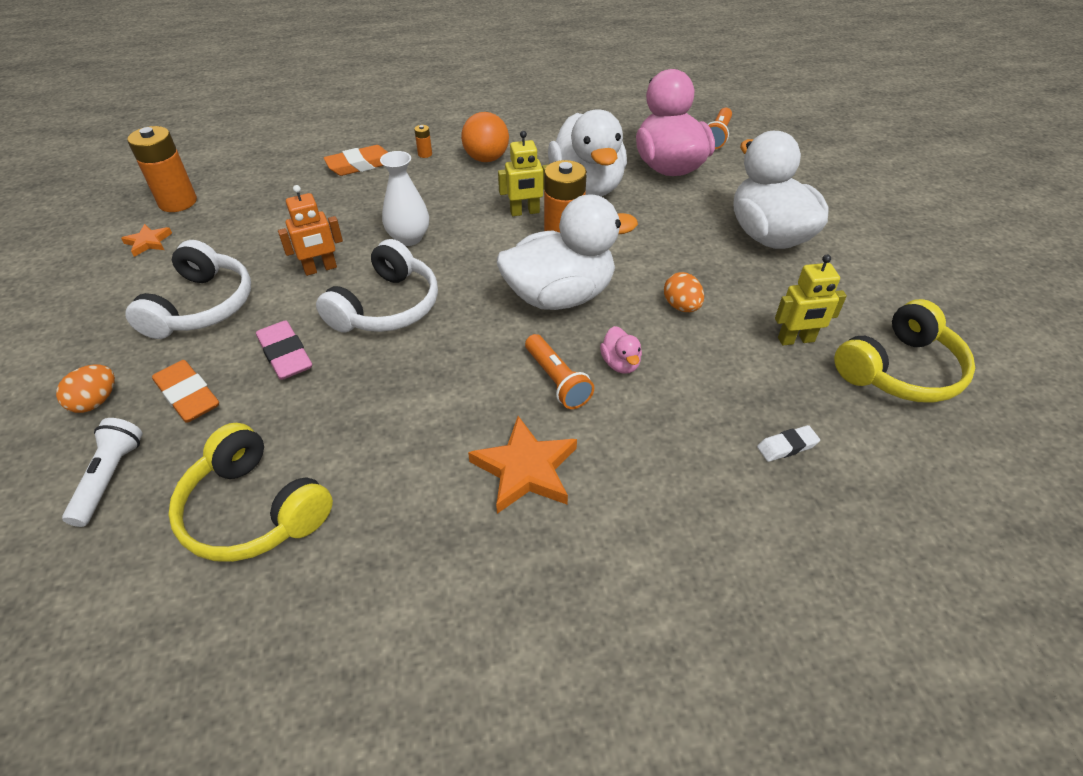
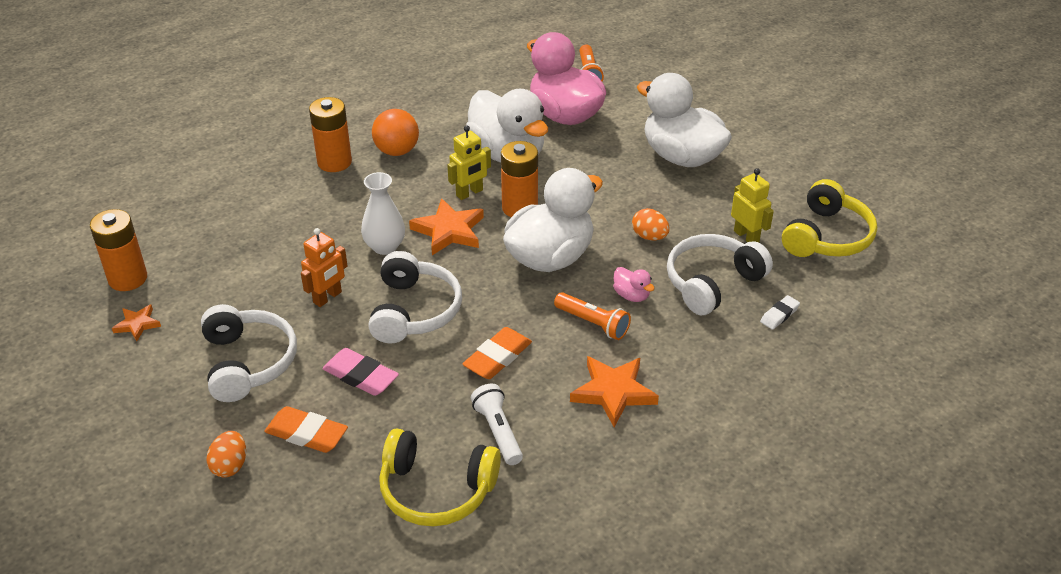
camera: 25 degrees left, 5 degrees down
white flashlight [62,418,143,527] -> white flashlight moved to [471,384,523,465]
orange eraser [324,145,388,176] -> orange eraser moved to [463,327,532,379]
orange battery [414,125,432,158] -> orange battery [309,97,352,172], size x2.36
yellow robot [775,254,847,345] -> yellow robot turned 90 degrees counterclockwise [731,168,774,243]
none -> orange star [409,198,484,255]
none -> white headphones [667,234,773,315]

